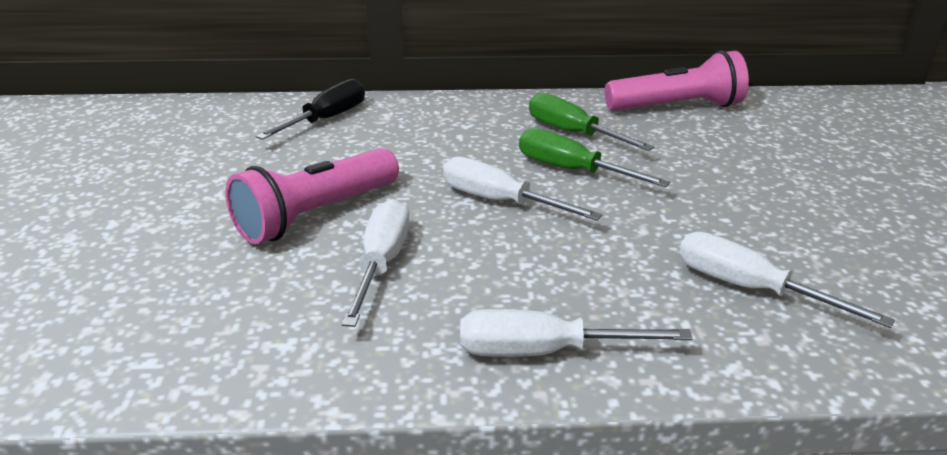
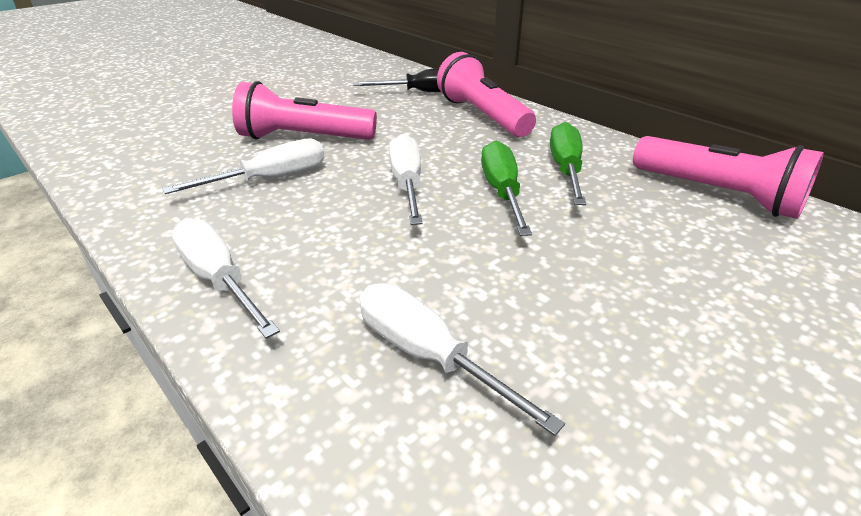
camera: 50 degrees right, 5 degrees up
white screwdriver [679,232,895,328] -> white screwdriver turned 45 degrees counterclockwise [359,283,565,436]
none -> pink flashlight [437,52,536,137]

